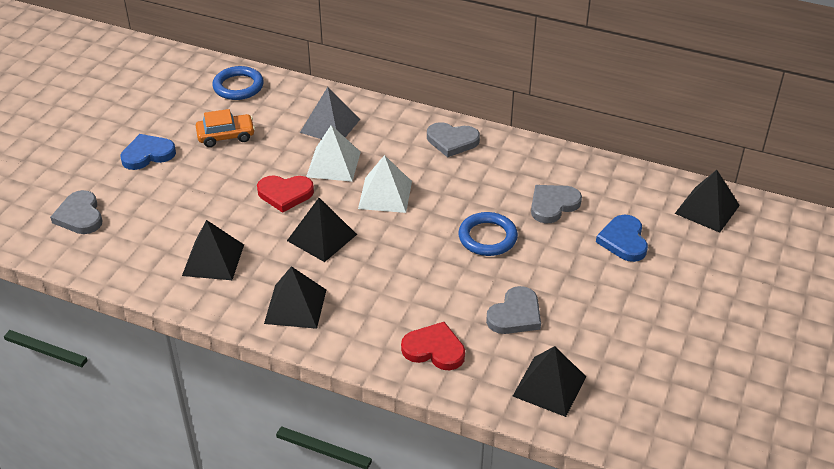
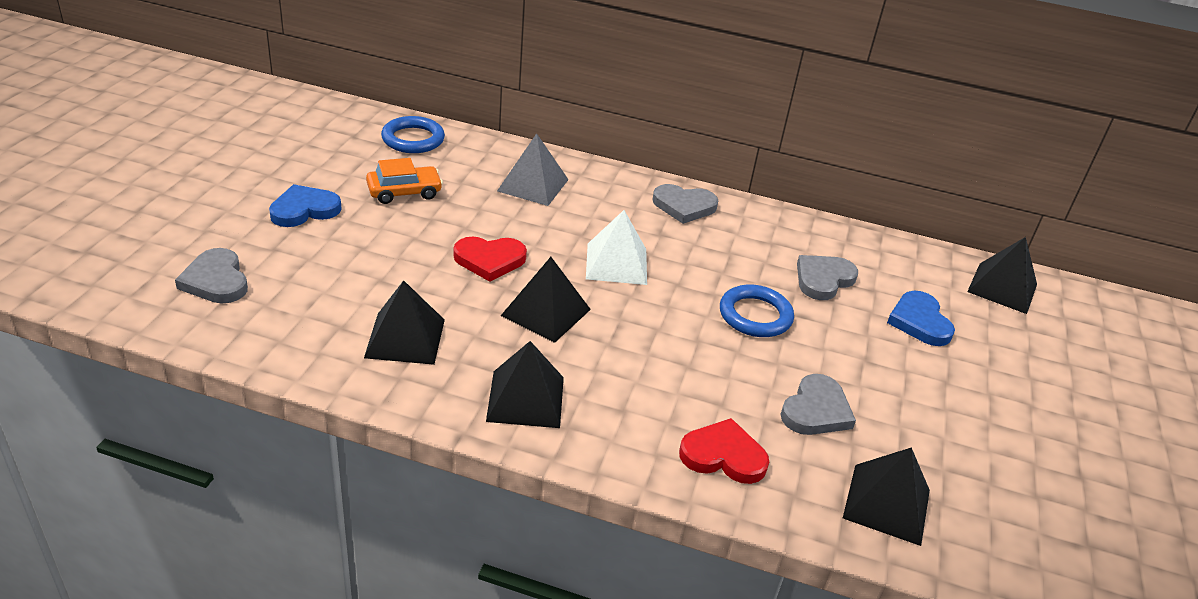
camera: 10 degrees left, 5 degrees down
white pyramid [306,125,361,182] -> none

